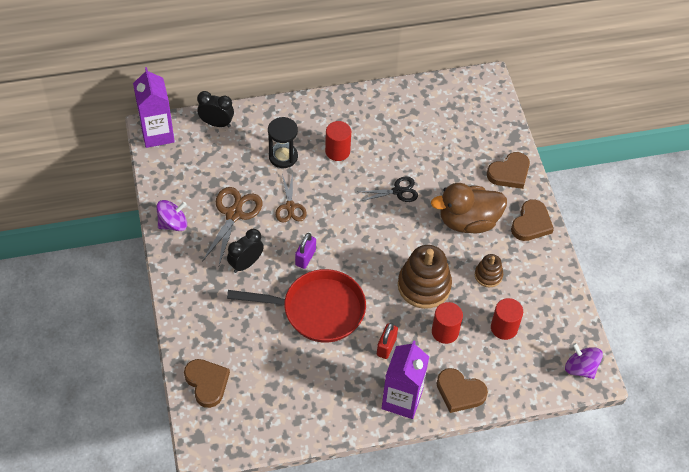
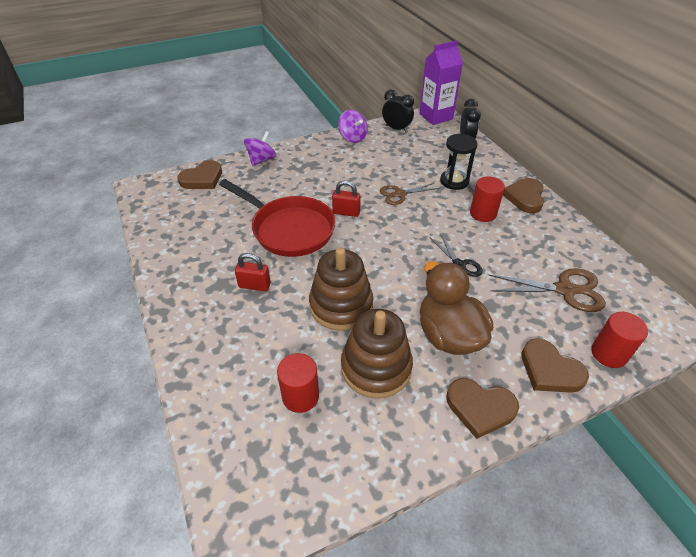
camera: 80 degrees right, 10 degrees down
brown scissors [202,187,262,265] -> brown scissors moved to [488,268,606,312]
black clock [227,229,264,273] -> black clock moved to [382,89,414,132]
red pan [227,269,366,343] -> red pan turned 45 degrees counterclockwise [219,179,336,257]
purple padlock [295,233,316,269] -> red padlock [332,180,361,217]
purple carton [381,340,429,419] -> none
red cylinder [432,302,463,344] -> red cylinder moved to [591,312,648,368]
brown heart [437,368,488,413] -> brown heart moved to [503,178,544,213]
brown stacking toy [475,254,503,287] -> brown stacking toy [341,309,413,399], size x1.88
purple spinning top [565,343,603,379] -> purple spinning top moved to [244,131,276,166]

